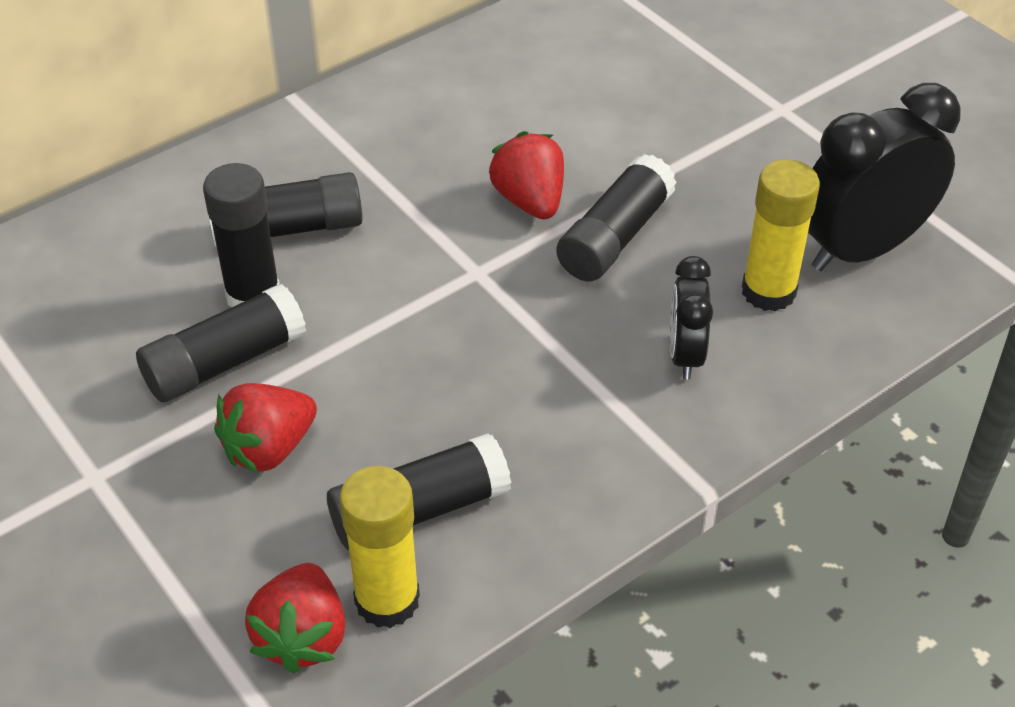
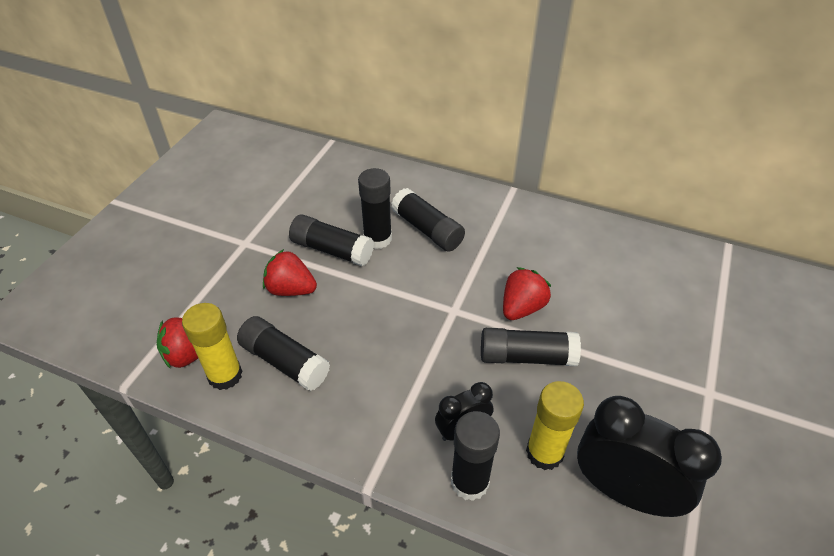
camera: 60 degrees right, 0 degrees up
none -> black glue stick [451,411,500,501]

